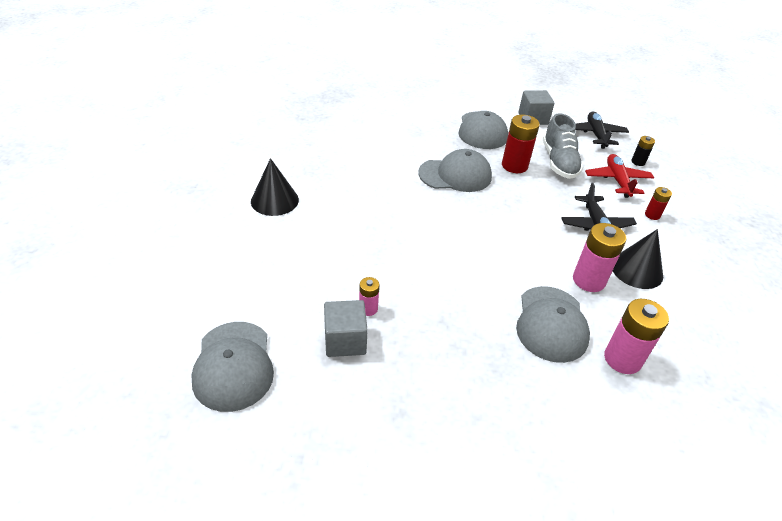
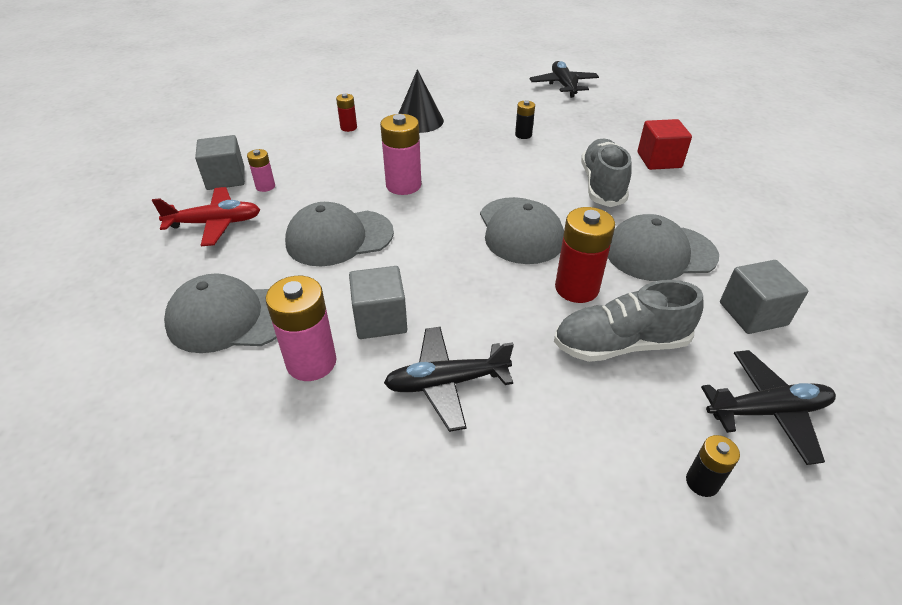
camera: 85 degrees right, 0 degrees up
grey cap [191,322,274,412] -> grey cap moved to [285,202,394,266]
red plane [585,154,654,198] -> red plane moved to [152,187,260,246]
pink battery [604,299,669,374] -> pink battery moved to [380,114,421,195]
black cone [613,229,663,289] -> none
red battery [645,187,672,220] -> red battery moved to [336,94,357,132]
none -> grey cube [349,266,407,339]
none -> black battery [515,101,535,139]
none -> black plane [530,61,599,98]
none -> grey shoe [581,139,632,207]
none -> red cube [637,119,692,170]

